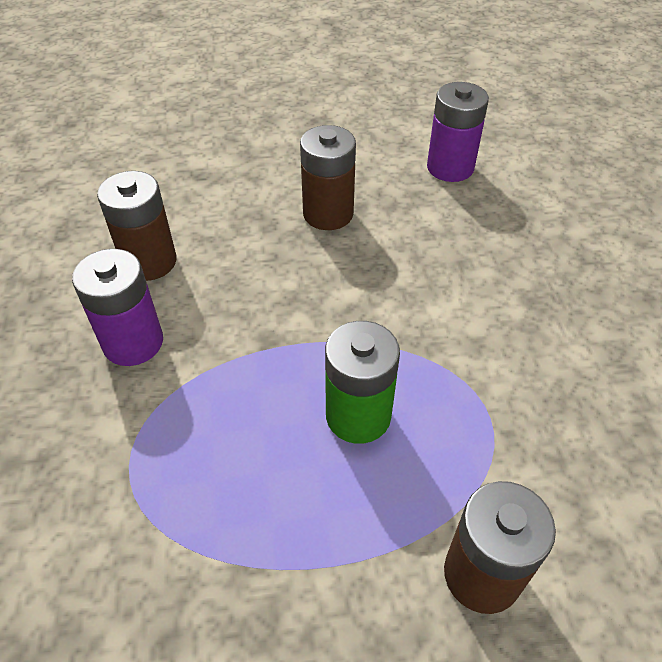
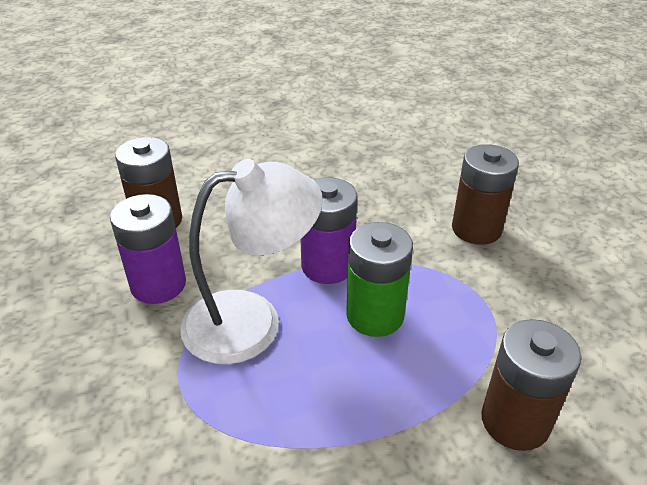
camera: 10 degrees left, 10 degrees down
brown battery [300,125,356,230] -> brown battery moved to [452,144,519,245]
purple battery [427,82,489,182] -> purple battery moved to [300,178,357,284]
none -> white lamp [180,159,323,364]

